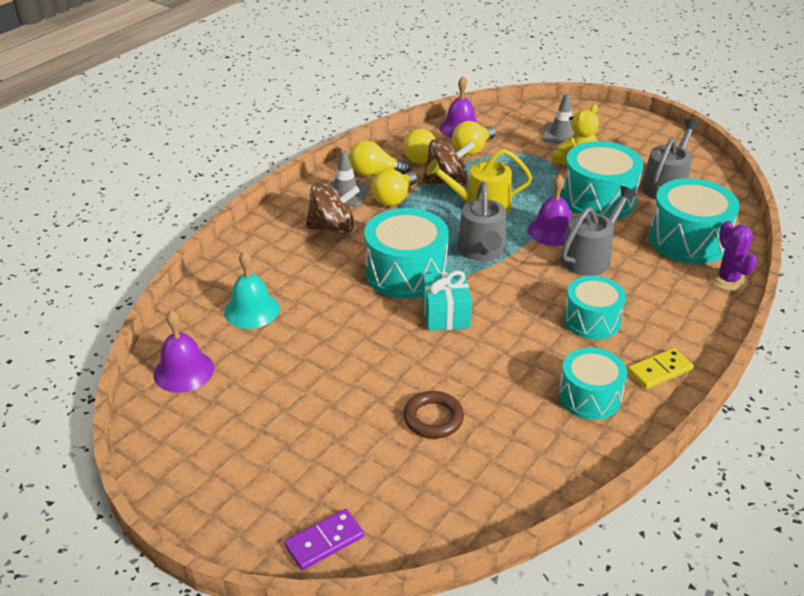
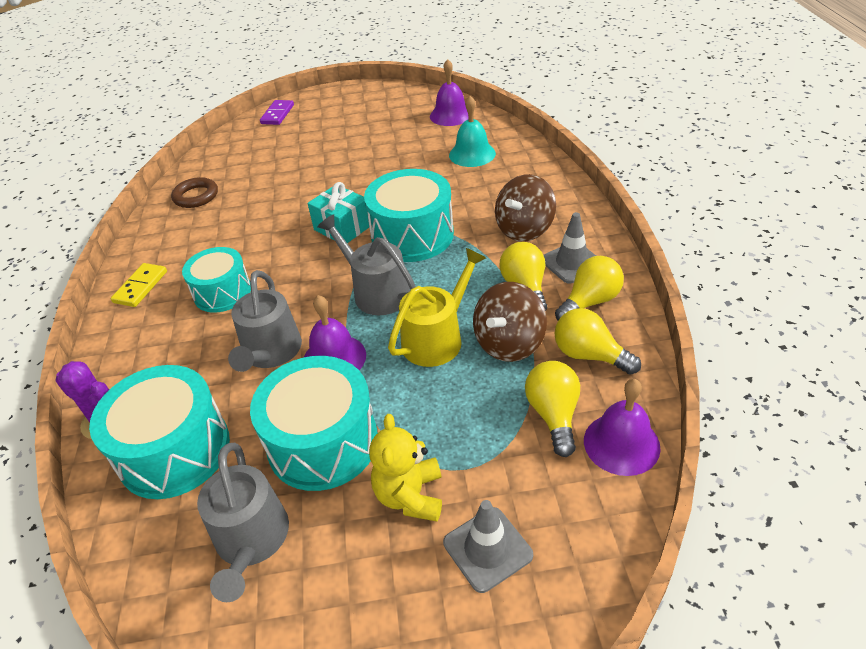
camera: 140 degrees right, 5 degrees up
brown ring [403,391,464,439] -> brown ring moved to [171,177,218,208]
turquoise drum [559,347,627,420] -> none

